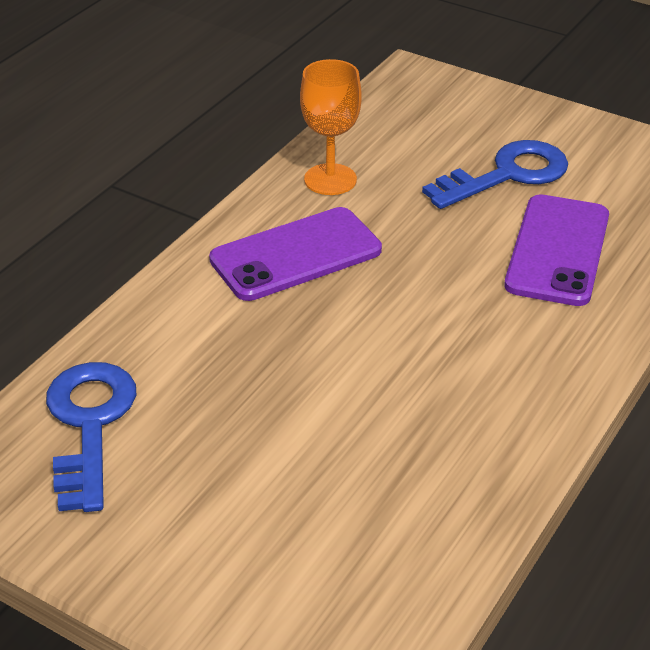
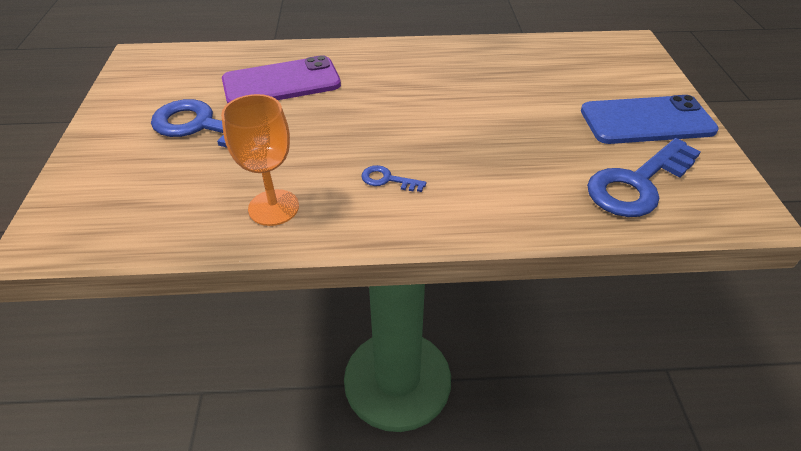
camera: 125 degrees left, 5 degrees up
purple phone [209,207,382,301] -> blue key [361,165,427,192]
none -> blue phone [581,95,719,144]

